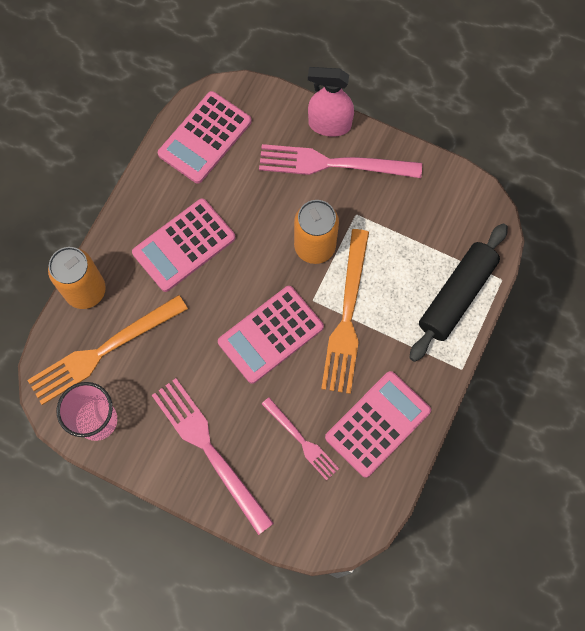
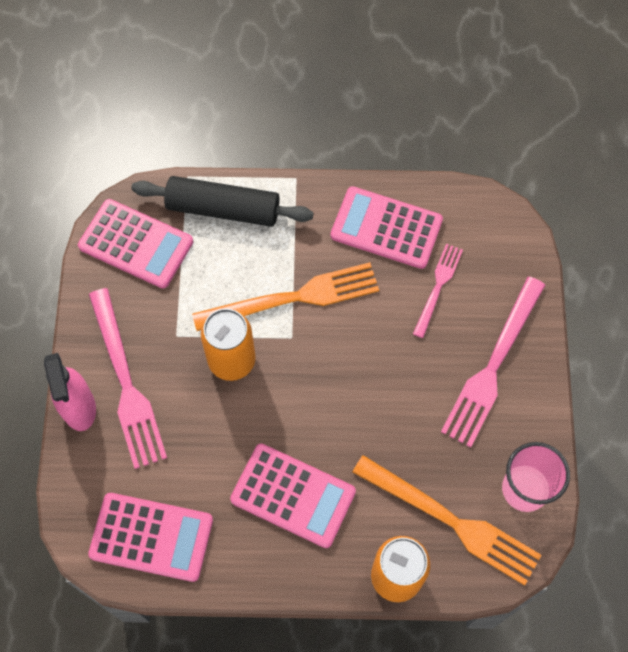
camera: 115 degrees left, 5 degrees down
pink calculator [218,286,324,384] -> pink calculator moved to [78,199,193,288]

